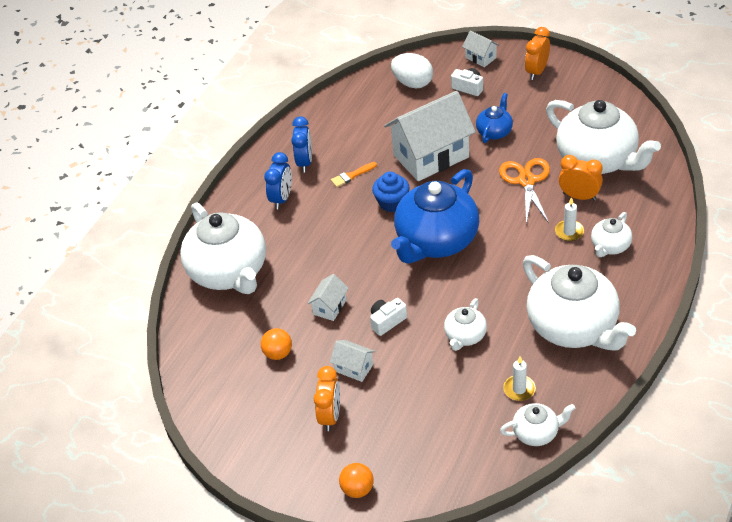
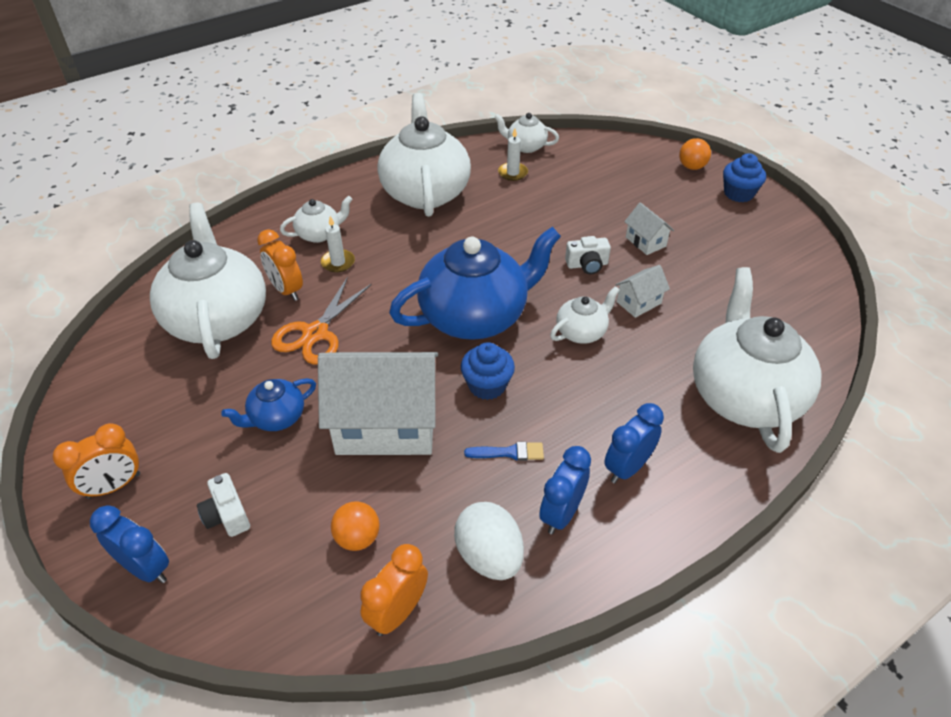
camera: 155 degrees left, 0 degrees up
orange ball [261,328,292,360] -> orange ball moved to [331,502,380,551]
orange clock [314,366,340,431] -> orange clock moved to [360,544,428,636]
orange brush [331,162,377,187] -> blue brush [464,442,544,461]
white egg [391,53,433,88] -> white egg moved to [454,502,524,580]
white teapot [444,298,487,351] -> white teapot moved to [550,286,620,344]
white house [462,30,499,67] -> blue clock [90,505,169,583]
none -> blue cupcake [723,153,766,202]

